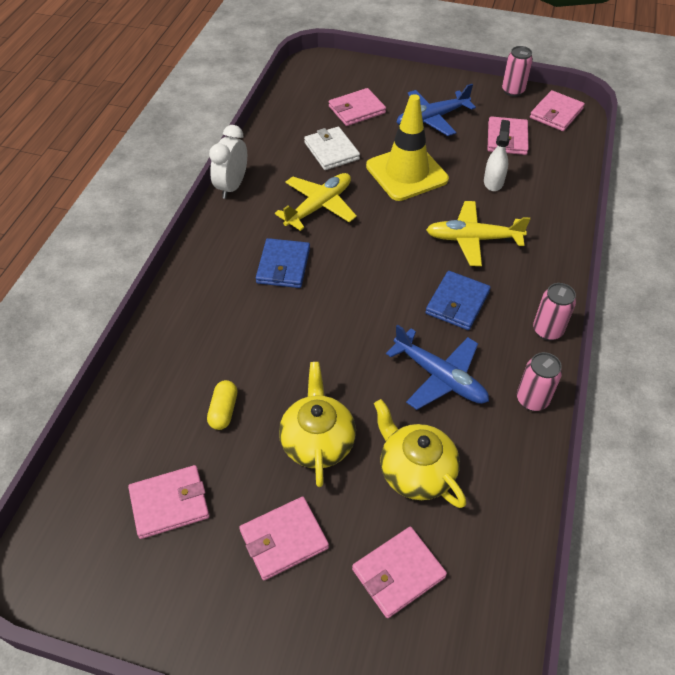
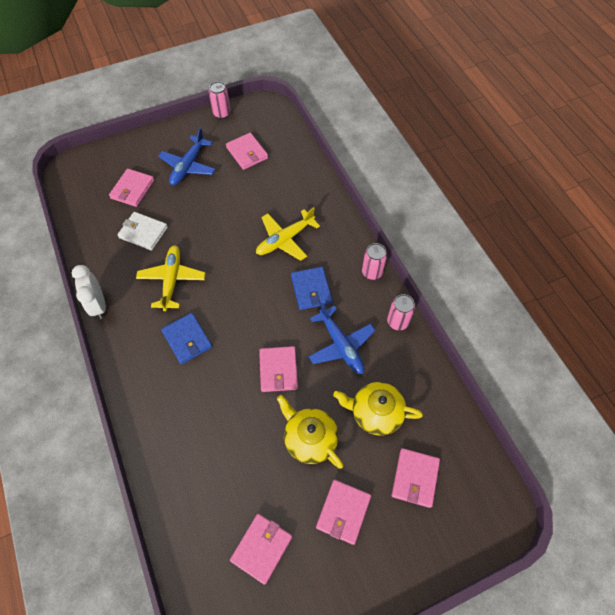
camera: 40 degrees left, 10 degrees up
yellow capsule [207,380,238,430] -> none
yellow traffic cone [366,94,449,201] -> none
blue plane [386,324,489,410] -> blue plane turned 60 degrees clockwise [308,302,375,374]
white spray bottle [484,120,510,191] -> none
pink wallet [530,90,585,131] -> pink wallet moved to [259,346,298,392]

